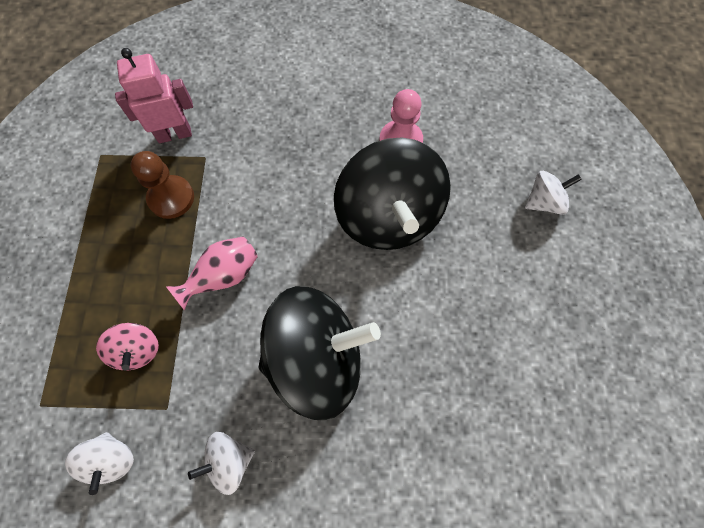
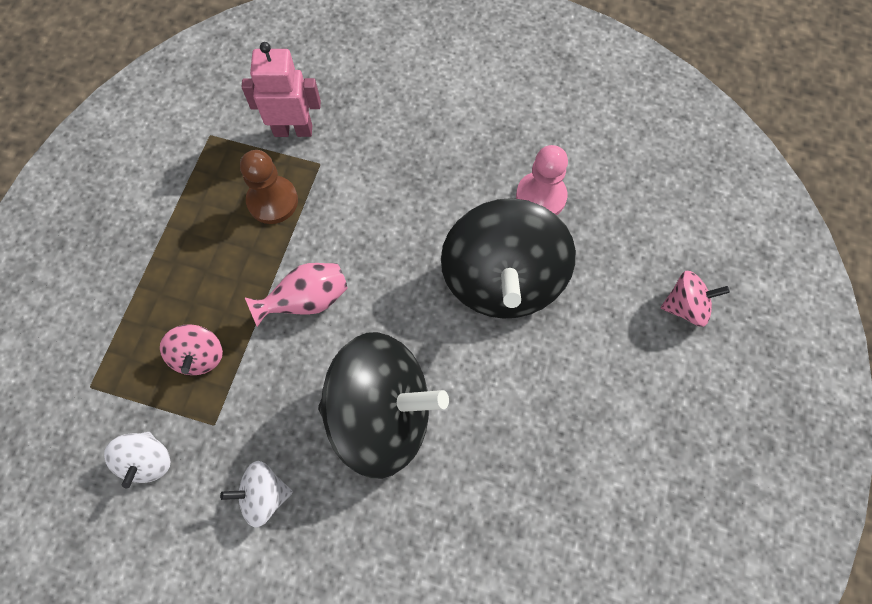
camera: 15 degrees right, 0 degrees up
white spinning top [525,171,582,215] -> pink spinning top [661,271,730,327]

